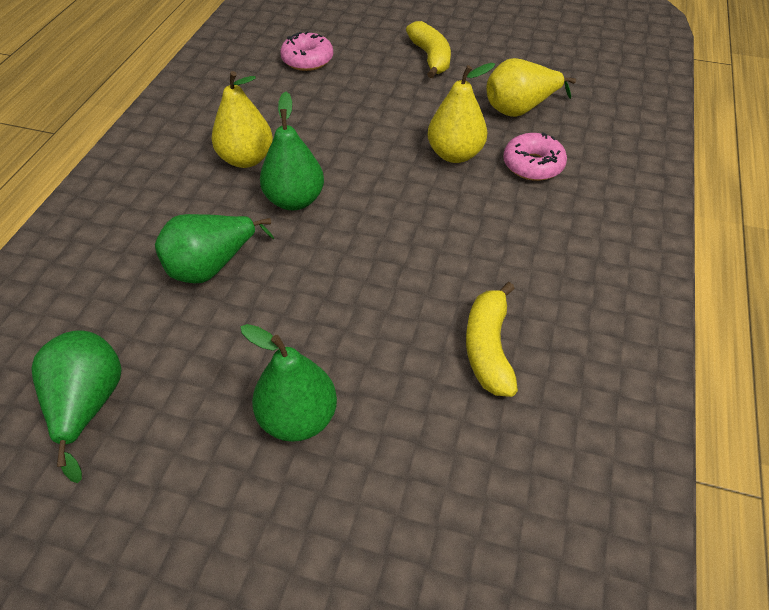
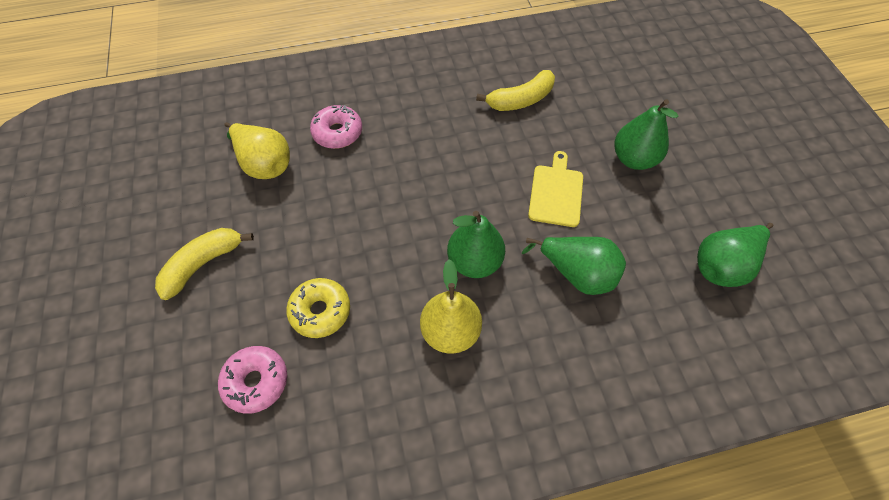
camera: 120 degrees left, 10 degrees up
yellow pear [428,63,495,163] -> none
none -> yellow donut [286,278,350,338]
none -> yellow cutting board [528,151,583,227]

